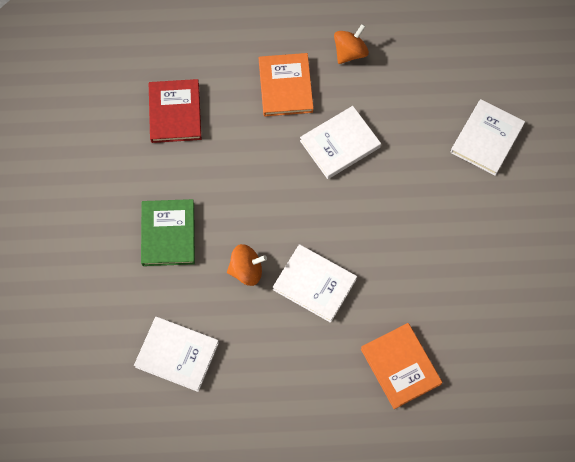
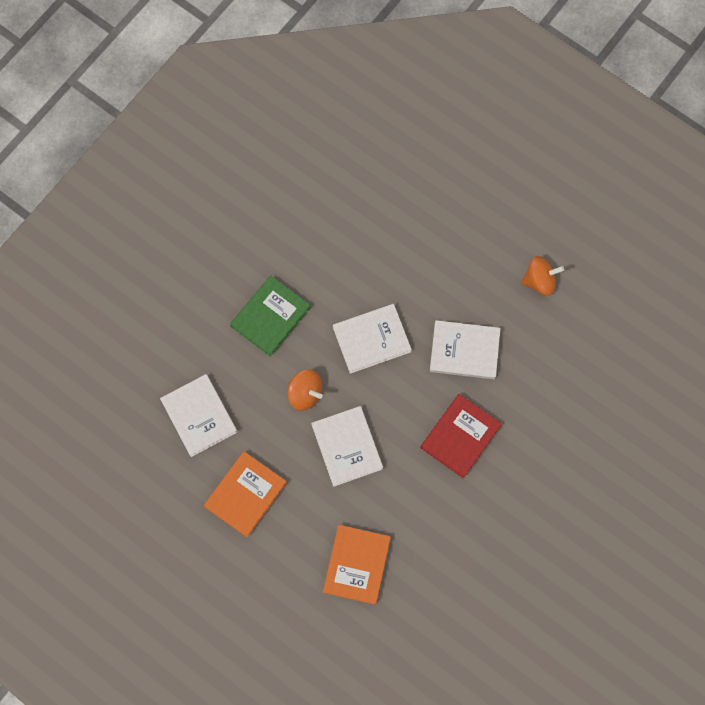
camera: 40 degrees right, 5 degrees up
red book [149,79,201,143] -> red book moved to [420,394,502,478]
orange book [259,53,314,116] -> orange book moved to [204,451,287,537]
white book [451,99,525,176] -> white book moved to [333,304,412,374]

